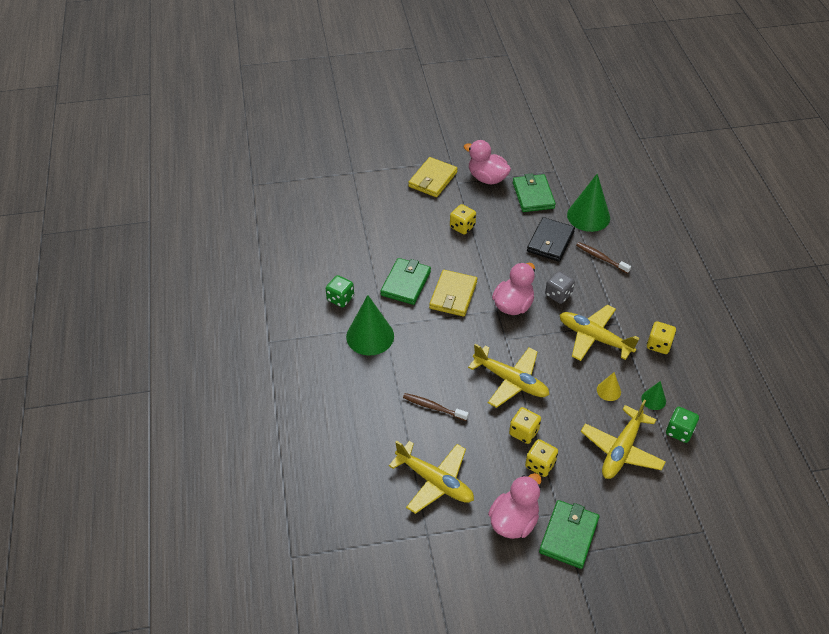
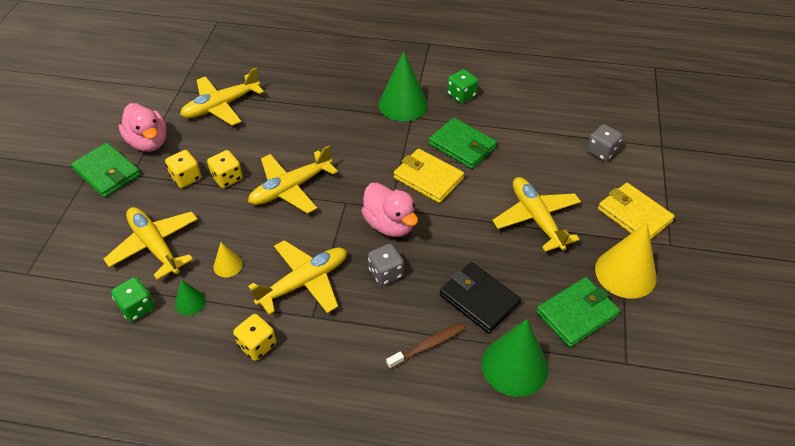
camera: 110 degrees right, 0 degrees up
brown toothbrush [403,393,469,421] -> none
yellow dice [450,204,476,235] -> yellow plane [492,177,581,252]
pink duck [464,140,511,185] -> yellow cone [595,222,657,299]
green wallet [513,173,556,212] -> green wallet turned 45 degrees counterclockwise [536,277,620,347]
none -> grey dice [587,124,622,161]

